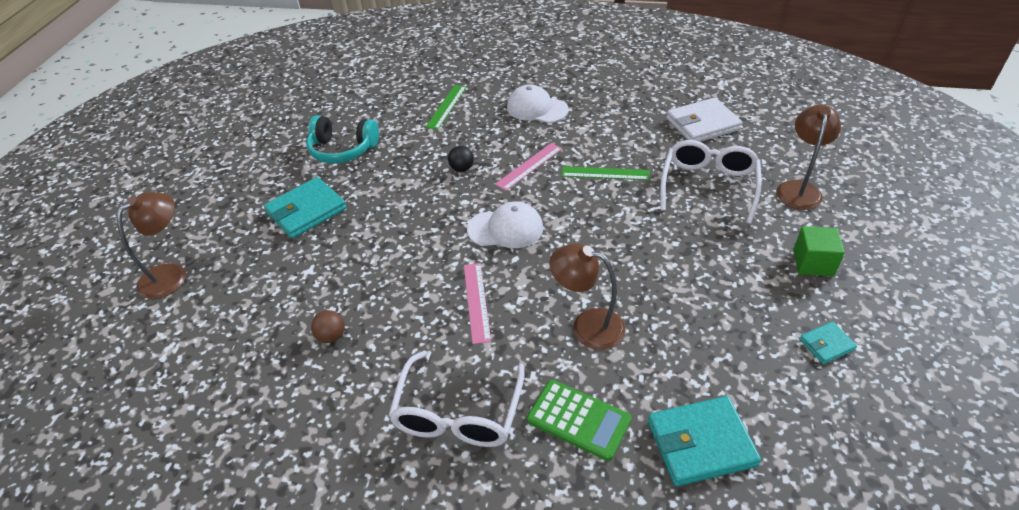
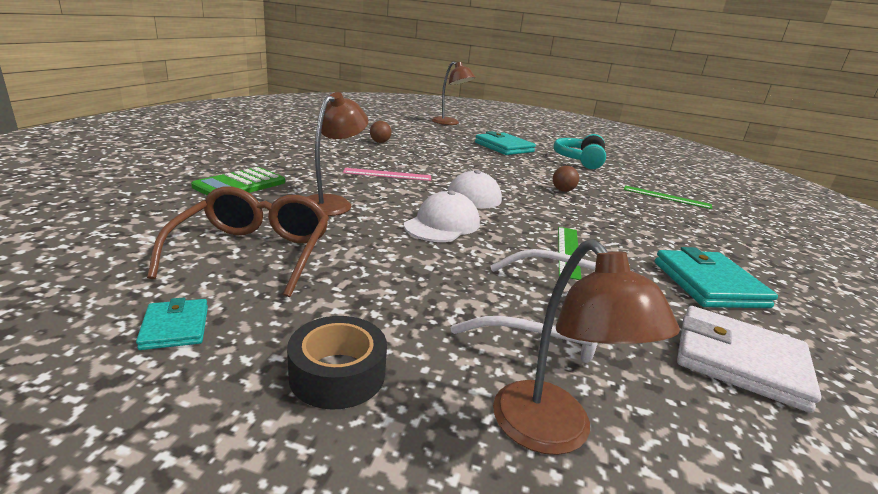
camera: 90 degrees right, 20 degrees down
white glasses [388,351,525,447] -> none
black ball [448,146,474,172] -> brown ball [553,166,579,192]
pink ruler [495,143,562,191] -> none
white cap [507,84,569,123] -> white cap moved to [404,190,480,242]
turquoise wallet [648,396,761,486] -> turquoise wallet moved to [655,247,778,308]
white wallet [666,97,742,142] -> white wallet turned 45 degrees counterclockwise [677,306,822,413]
brown lamp [776,105,841,210] -> brown lamp turned 45 degrees clockwise [493,239,680,455]
green cube [793,226,845,276] -> black tape [287,316,387,410]
none -> brown glasses [147,187,329,297]

